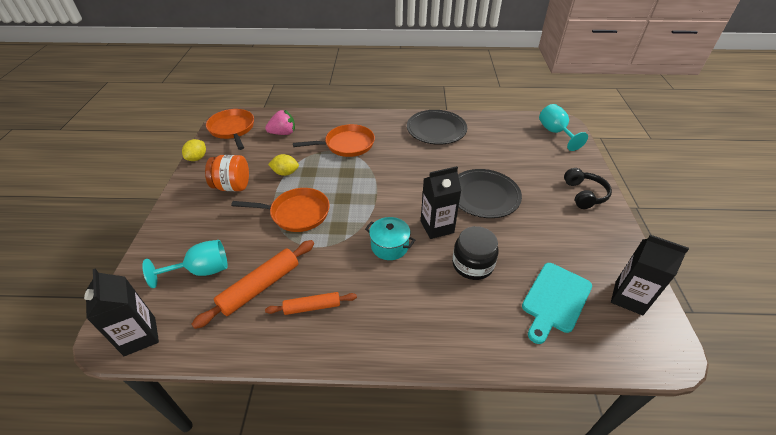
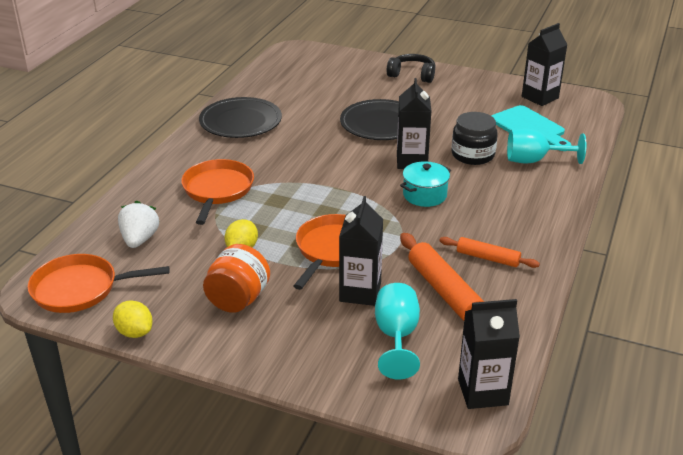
camera: 70 degrees left, 10 degrees down
pink strawberry [265,110,295,135] -> white strawberry [118,201,159,248]
orange rolling pin [265,292,357,315] -> orange rolling pin turned 75 degrees counterclockwise [439,237,540,268]
turquoise goblet [539,104,588,151] -> turquoise goblet moved to [507,129,587,164]
none -> black carton [339,196,383,306]

